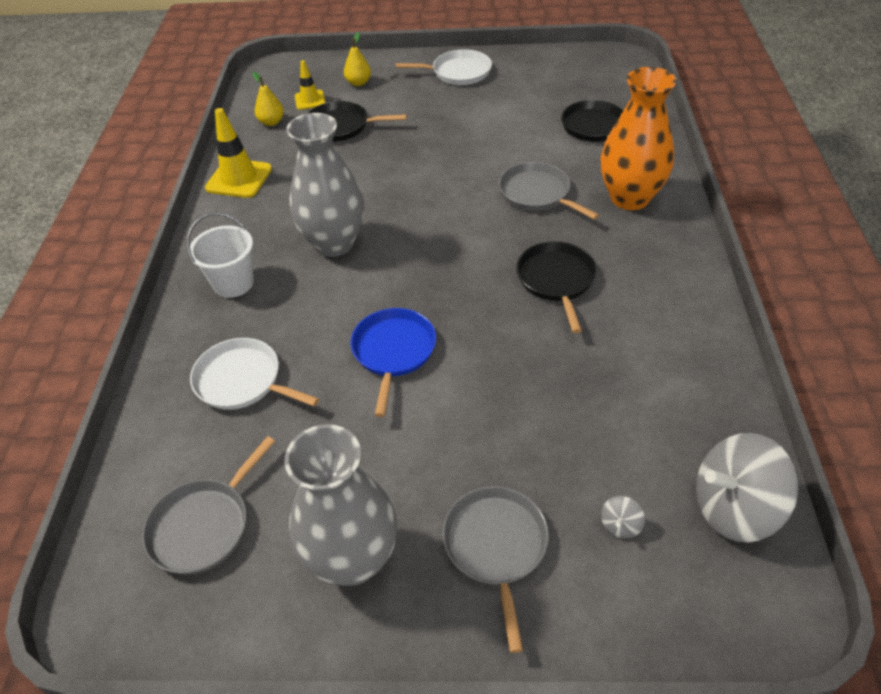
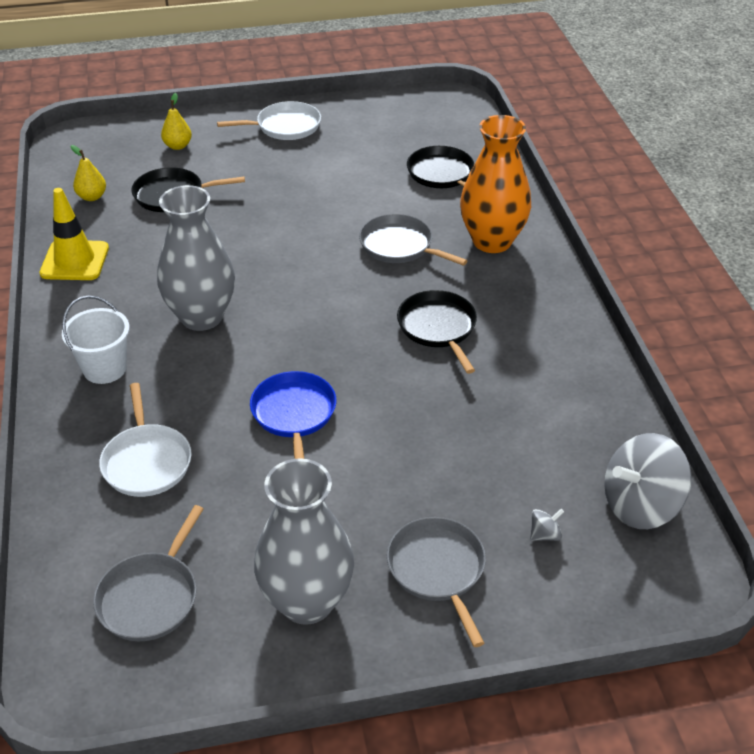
camera: 15 degrees left, 5 degrees down
white pan [190,338,319,410] -> white pan turned 120 degrees counterclockwise [99,383,191,497]
yellow traffic cone [295,60,326,110] -> none
grey spinning top [601,496,645,539] -> grey spinning top turned 135 degrees counterclockwise [530,509,564,541]

